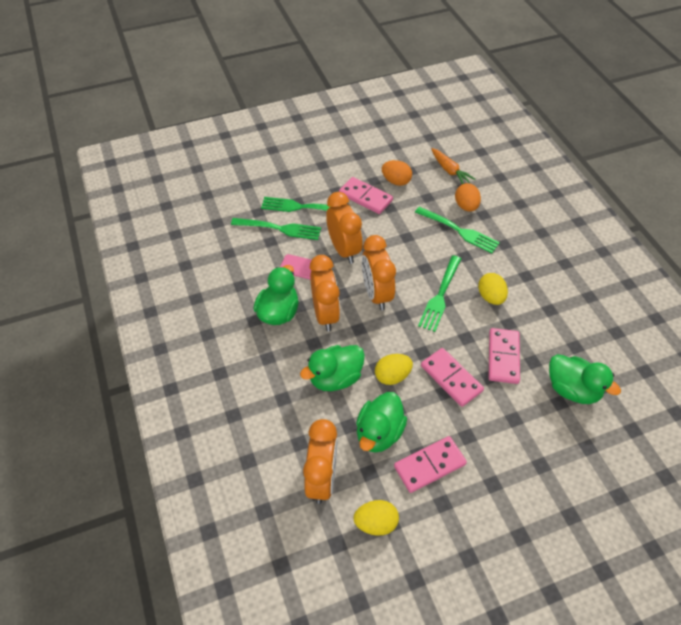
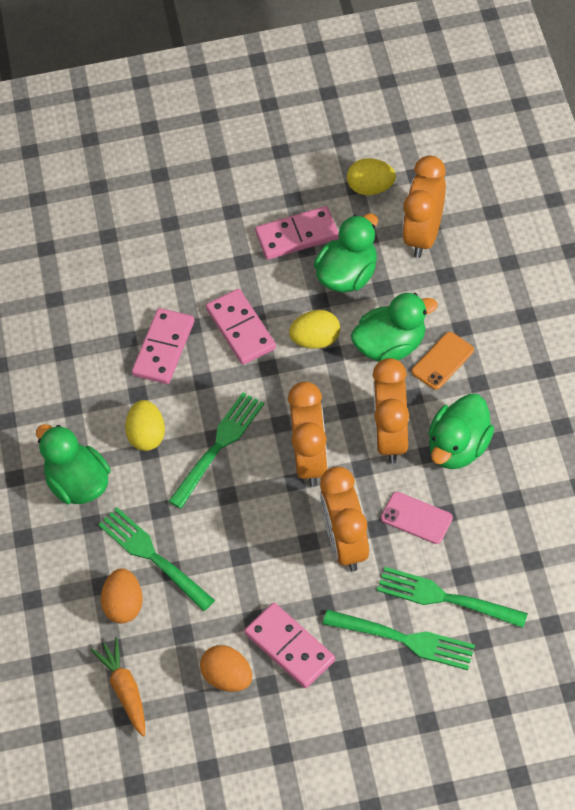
camera: 165 degrees left, 5 degrees up
green duck [549,354,621,404] -> green duck moved to [36,424,111,504]
none -> orange phone [412,332,474,390]

